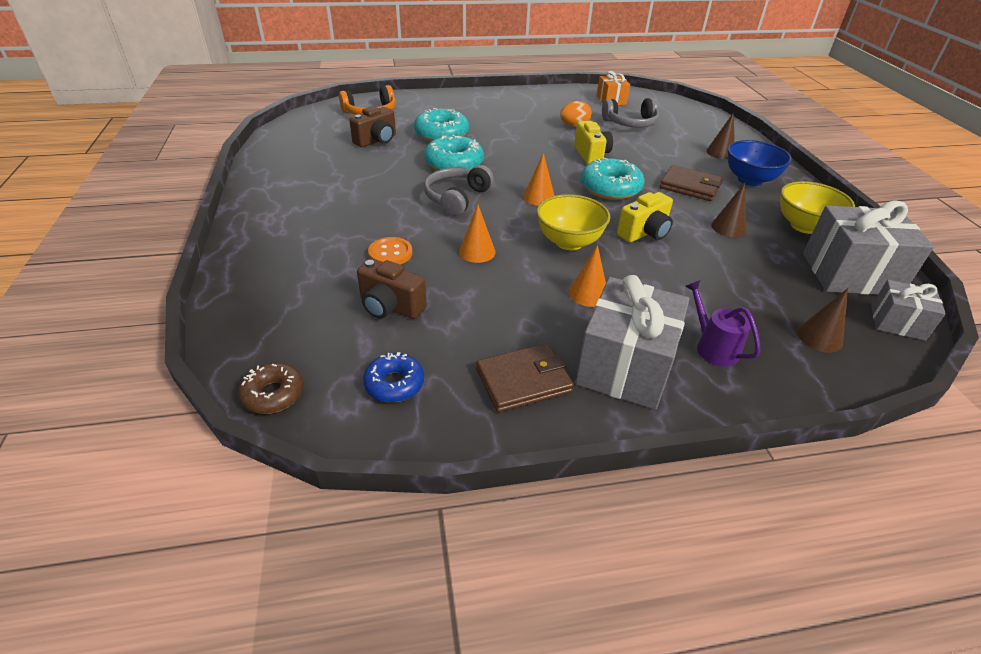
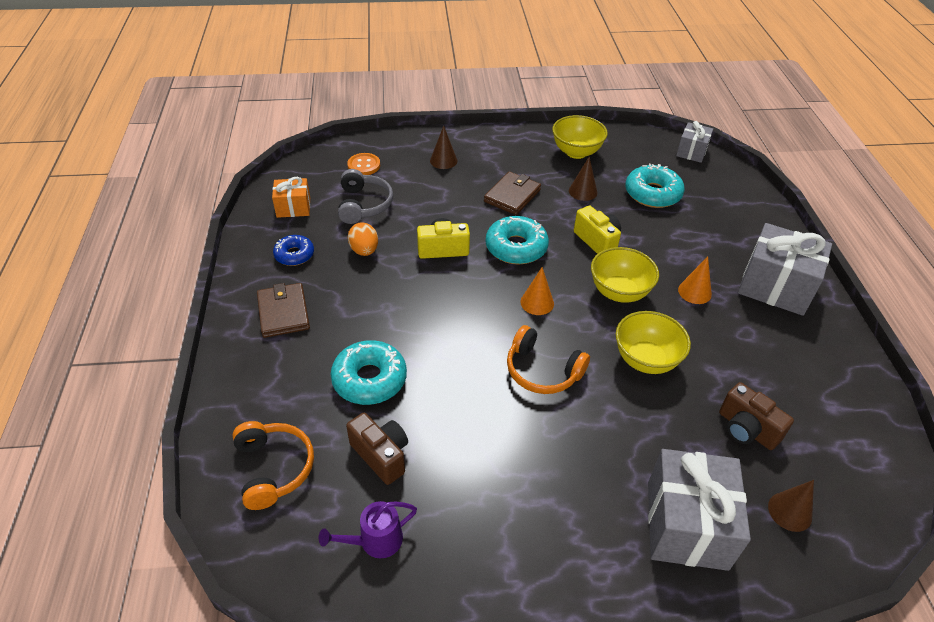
camera: 85 degrees left, 5 degrees up
brown donut [238,363,304,414] -> none
brown camera [357,259,427,319] -> brown camera turned 105 degrees clockwise [719,382,794,450]
blue donut [363,352,424,402] -> blue donut moved to [273,235,314,266]
orange button [368,237,412,265] -> orange button moved to [347,153,380,175]
turquoise donut [424,135,484,171] -> turquoise donut moved to [625,164,685,208]
grey headphones [424,165,494,216] -> orange headphones [507,325,590,394]
orange cone [459,205,495,263] -> yellow bowl [616,311,691,374]
brown wallet [476,343,574,413] -> brown wallet moved to [257,283,310,338]
purple watering can [685,280,760,367] -> purple watering can moved to [319,501,417,558]
blue bowl [728,140,792,186] -> none
brown cone [797,288,848,353] -> brown cone moved to [768,480,814,532]
grey gift [803,201,934,295] -> grey gift moved to [648,449,751,571]

